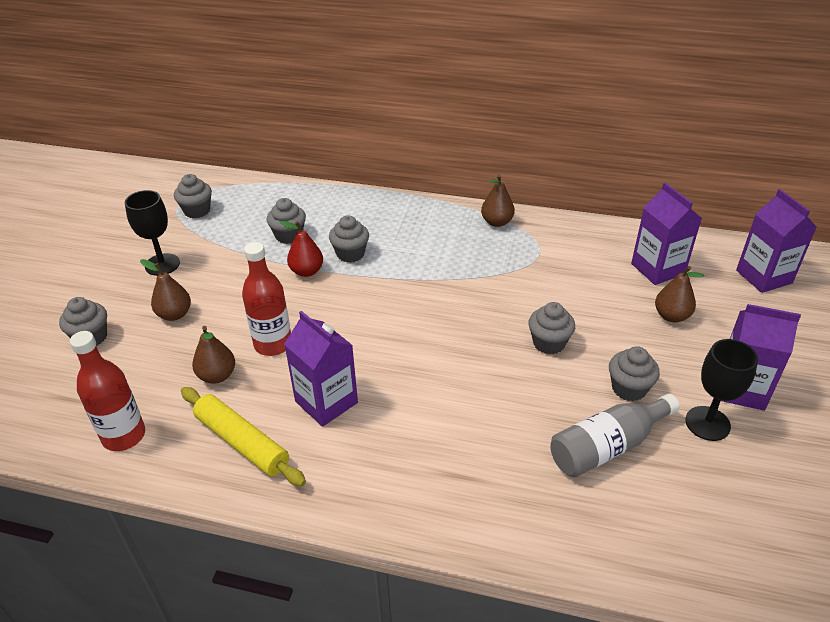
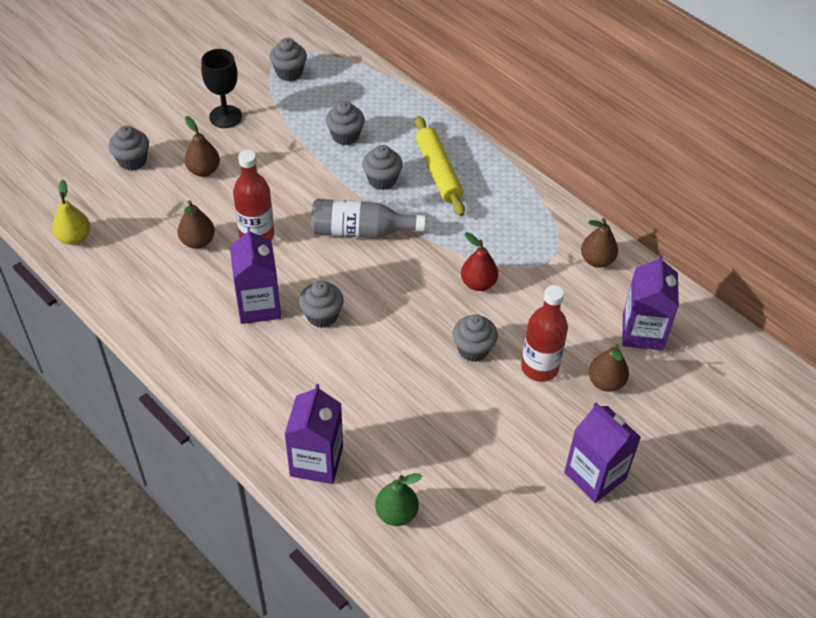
camera: 30 degrees right, 10 degrees up
red bottle [70,331,145,451] -> red bottle moved to [521,285,568,382]
yellow rolling pin [181,387,306,486] -> yellow rolling pin moved to [415,116,465,216]
red pear [280,221,323,277] -> red pear moved to [461,232,498,291]
brown pear [481,174,515,227] -> brown pear moved to [581,218,618,268]
grey bottle [550,394,680,477] -> grey bottle moved to [311,199,426,238]
grey cupcake [609,346,660,401] -> grey cupcake moved to [299,281,344,328]
black goblet [685,339,758,441] -> none
purple carton [736,189,817,293] -> purple carton moved to [284,384,343,484]
none -> yellow pear [52,180,90,245]
none -> green pear [375,473,422,526]

